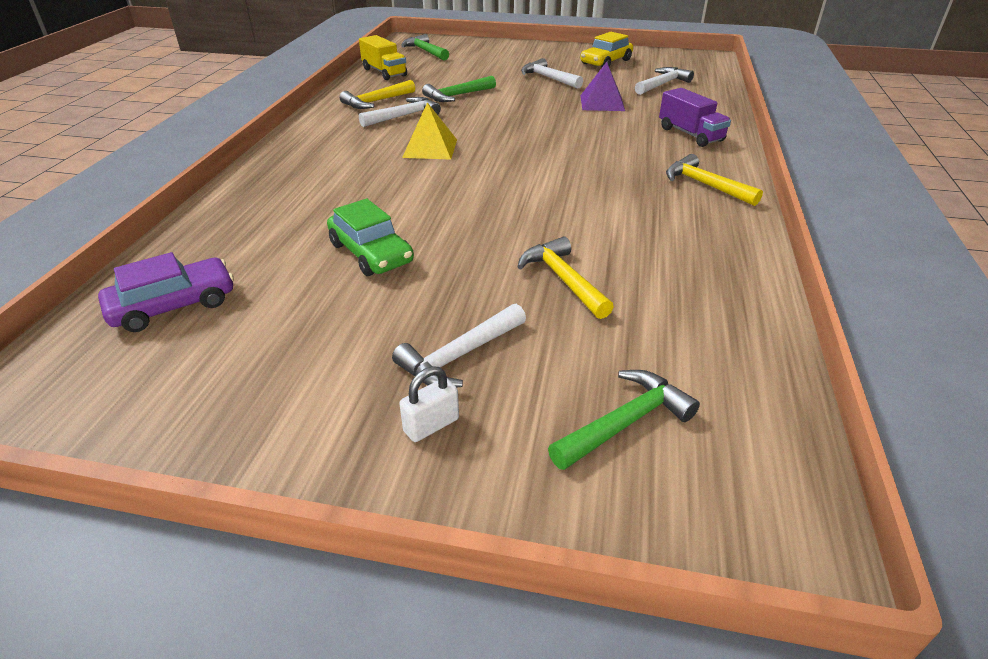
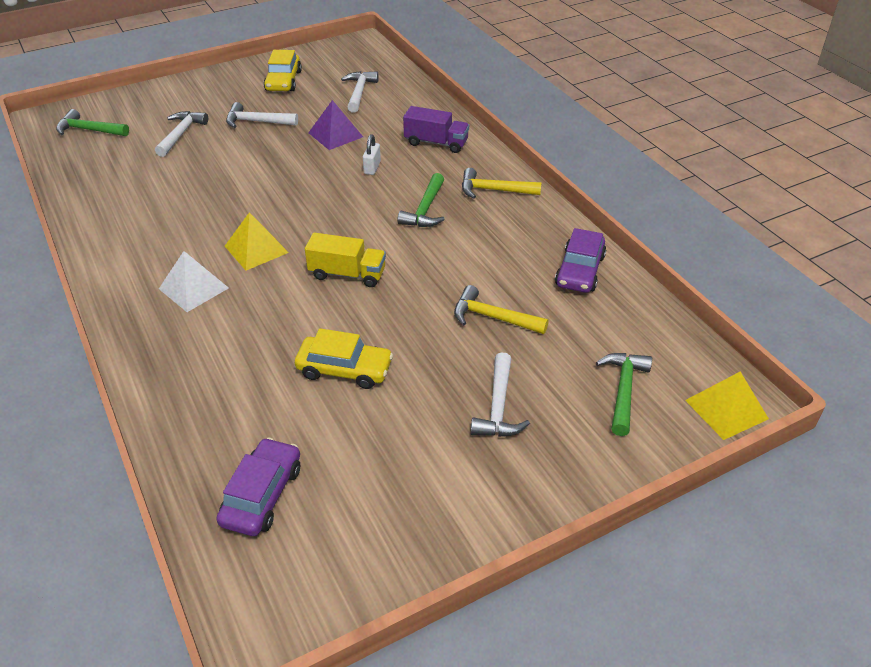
camera: 40 degrees left, 5 degrees up
green car [327,199,414,276] -> yellow car [295,328,393,389]
yellow hammer [340,80,415,109] -> none
yellow truck [359,35,407,80] -> yellow truck moved to [305,232,386,287]
white hammer [359,97,441,127] -> white hammer moved to [155,111,208,157]
white padlock [399,366,459,442] -> white padlock moved to [363,134,381,175]
green hammer [422,76,496,102] -> green hammer moved to [397,173,445,227]
none -> white pyramid [159,251,229,312]
none -> purple car [555,228,606,293]
none -> yellow pyramid [685,372,769,440]

